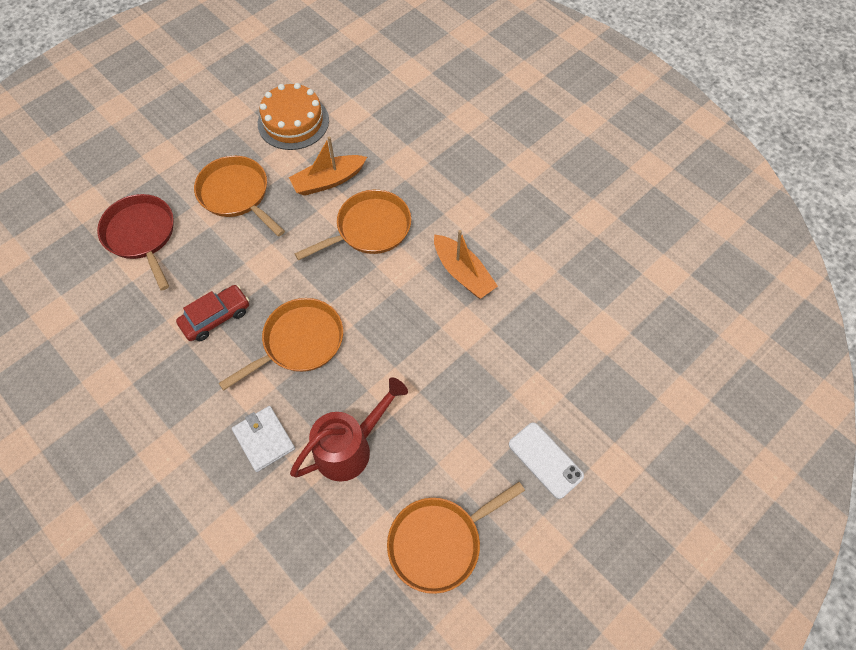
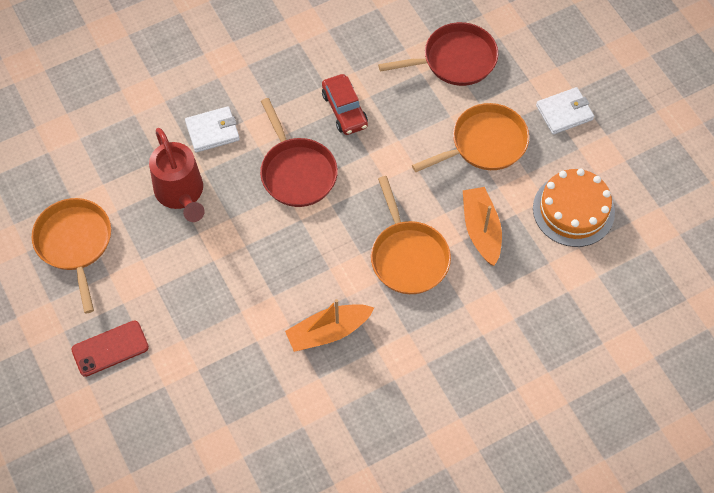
camera: 105 degrees right, 0 degrees up
orange pan [218,298,343,391] -> red pan [260,98,338,207]
white phone [509,422,584,499] -> red phone [71,321,149,377]
none -> white wallet [536,87,594,135]

